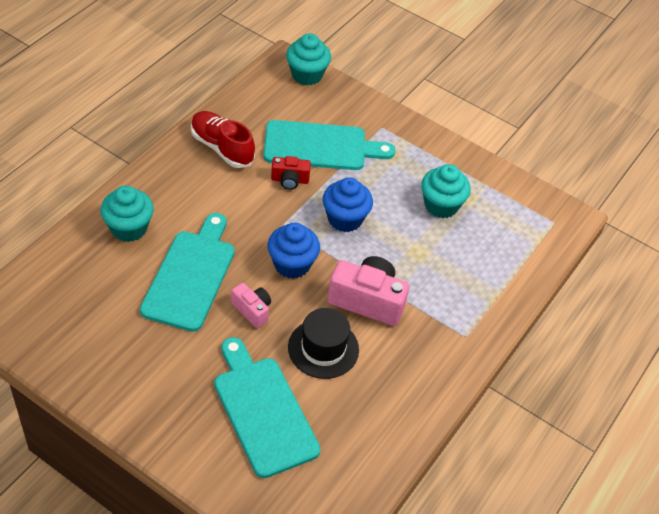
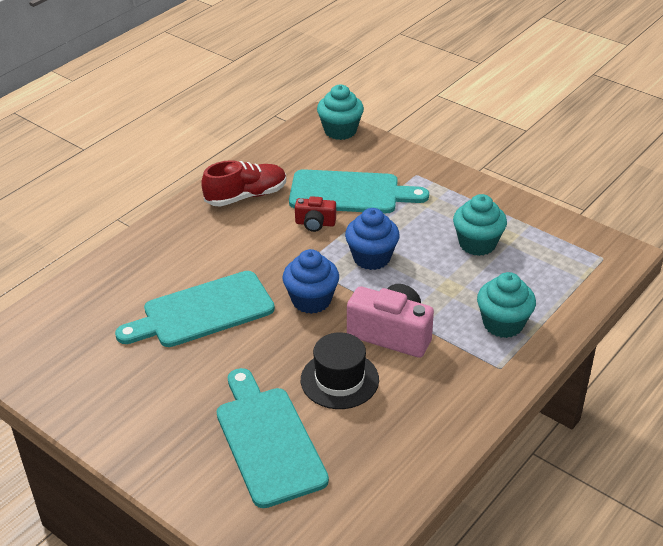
camera: 10 degrees right, 10 degrees down
turquoise cupcake [101,186,154,242] -> turquoise cupcake moved to [477,272,536,338]
turquoise cutting board [140,213,235,332] -> turquoise cutting board turned 135 degrees counterclockwise [115,271,275,347]
red shoe [191,111,255,168] -> red shoe turned 105 degrees clockwise [201,160,286,207]
pink camera [231,283,271,328] -> none

